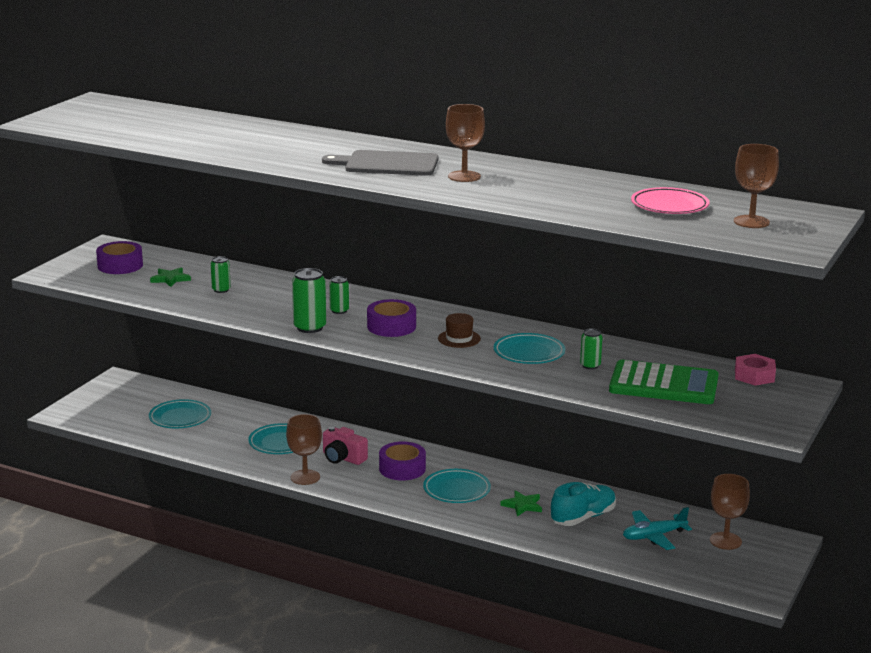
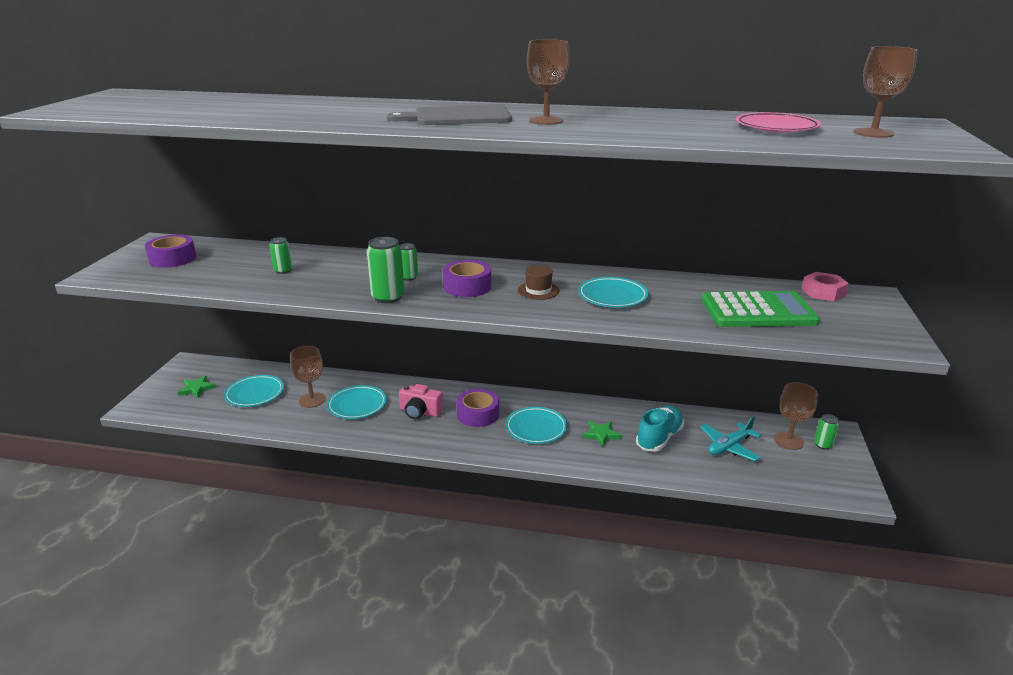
camera: 15 degrees left, 5 degrees up
green star [150,267,191,287] -> green star moved to [178,376,216,398]
brown goblet [286,414,322,485] -> brown goblet moved to [290,346,325,408]
green can [580,328,603,369] -> green can moved to [814,414,839,450]

